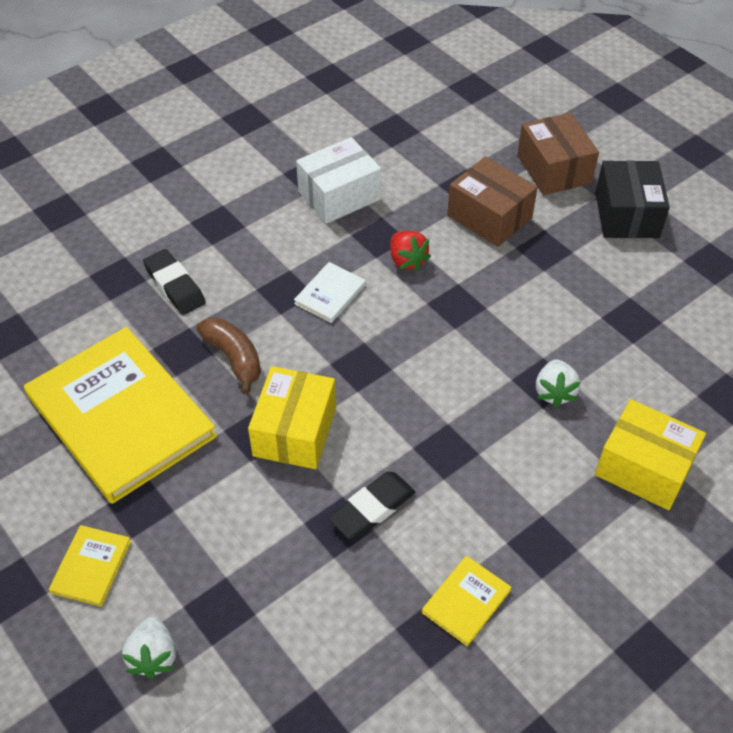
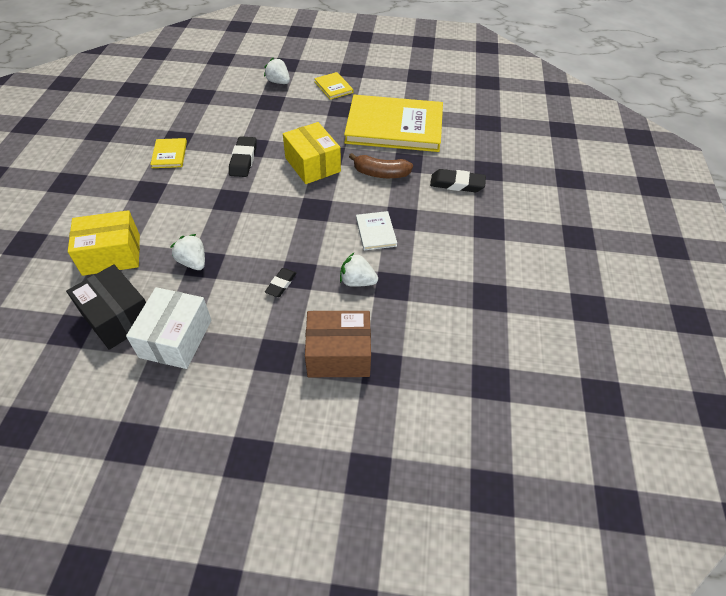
camera: 135 degrees right, 0 degrees up
white box [296,137,381,224] -> white box moved to [126,287,211,369]
red strawberry [390,231,431,271] -> white strawberry [340,253,378,287]
brown box [517,113,599,195] -> none
black box [595,160,670,238] -> black box moved to [66,265,146,350]
none -> black eraser [265,268,296,297]

